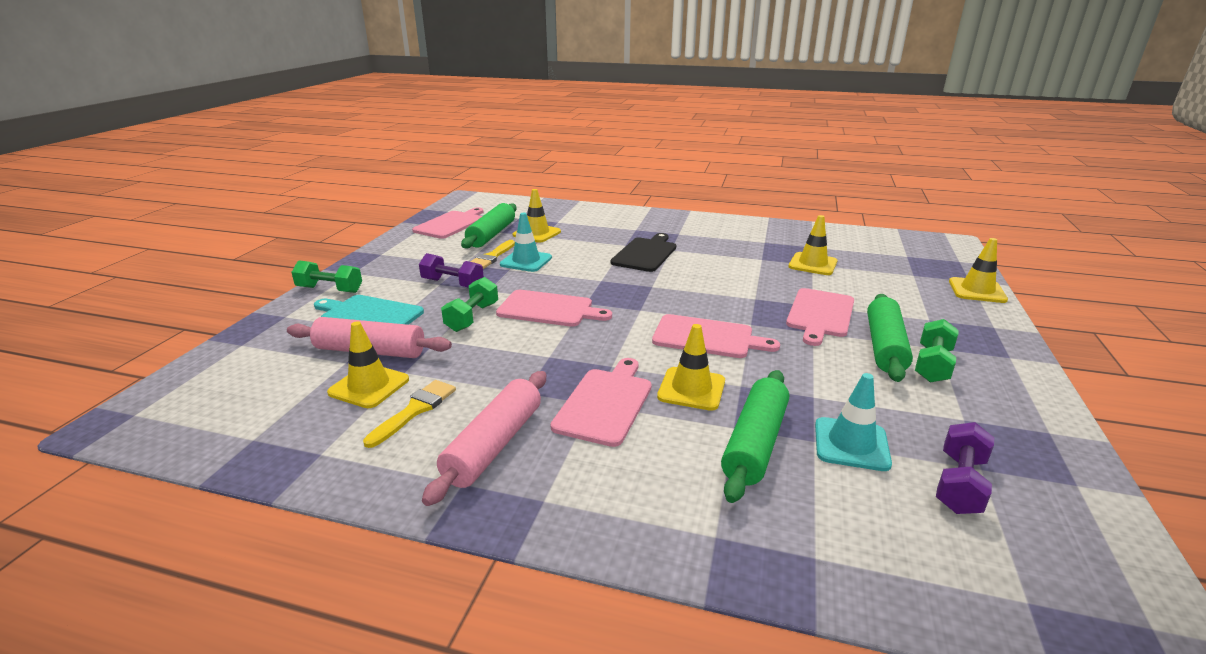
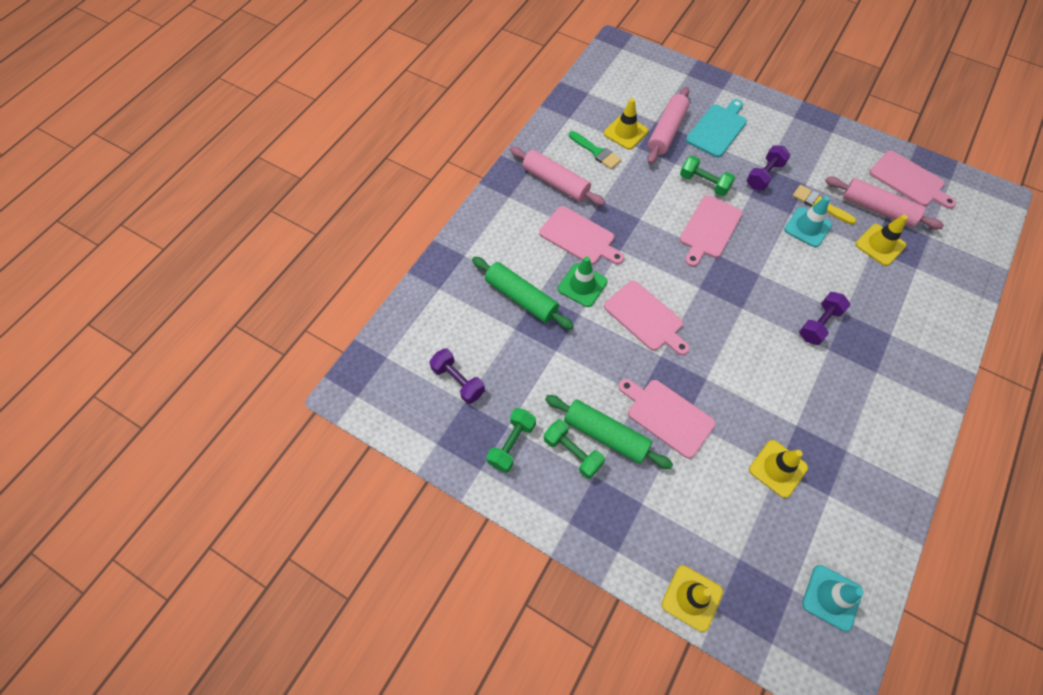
camera: 105 degrees right, 35 degrees up
green dumbbell [291,261,362,293] -> green dumbbell moved to [487,408,536,473]
yellow brush [363,380,456,448] -> green brush [569,131,621,169]
green rolling pin [461,203,517,249] -> pink rolling pin [825,176,944,229]
black cutting board [610,233,676,272] -> purple dumbbell [799,292,851,345]
pink cutting board [652,314,780,358] -> pink cutting board turned 75 degrees counterclockwise [604,280,690,355]
yellow traffic cone [657,324,725,411] -> green traffic cone [558,256,608,307]
turquoise traffic cone [815,373,892,471] -> turquoise traffic cone moved to [802,565,864,631]

